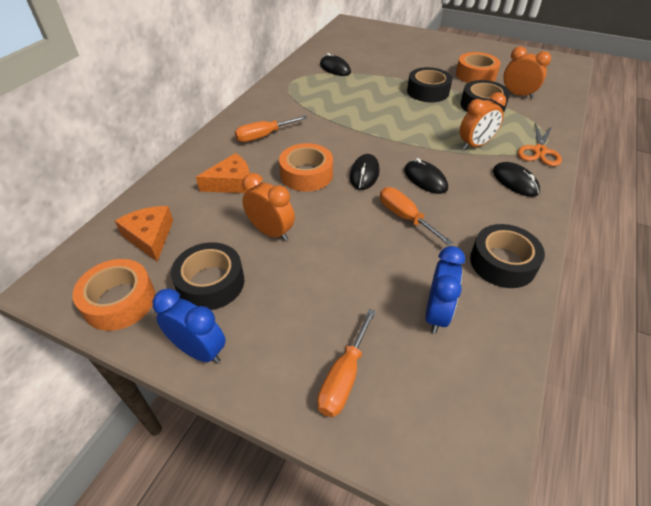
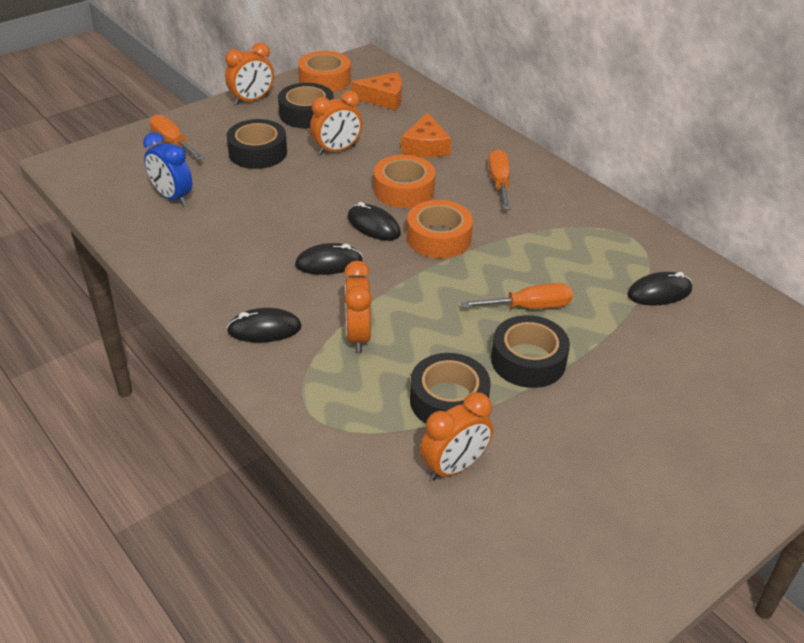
camera: 115 degrees right, 5 degrees down
blue clock [153,288,226,364] -> orange clock [225,42,274,105]
orange screwdriver [380,187,453,246] -> orange screwdriver moved to [461,283,573,309]
orange tape [456,52,501,83] -> orange tape moved to [407,200,473,258]
black tape [470,224,545,288] -> black tape moved to [227,119,287,169]
orange scissors [518,122,562,166] -> none

